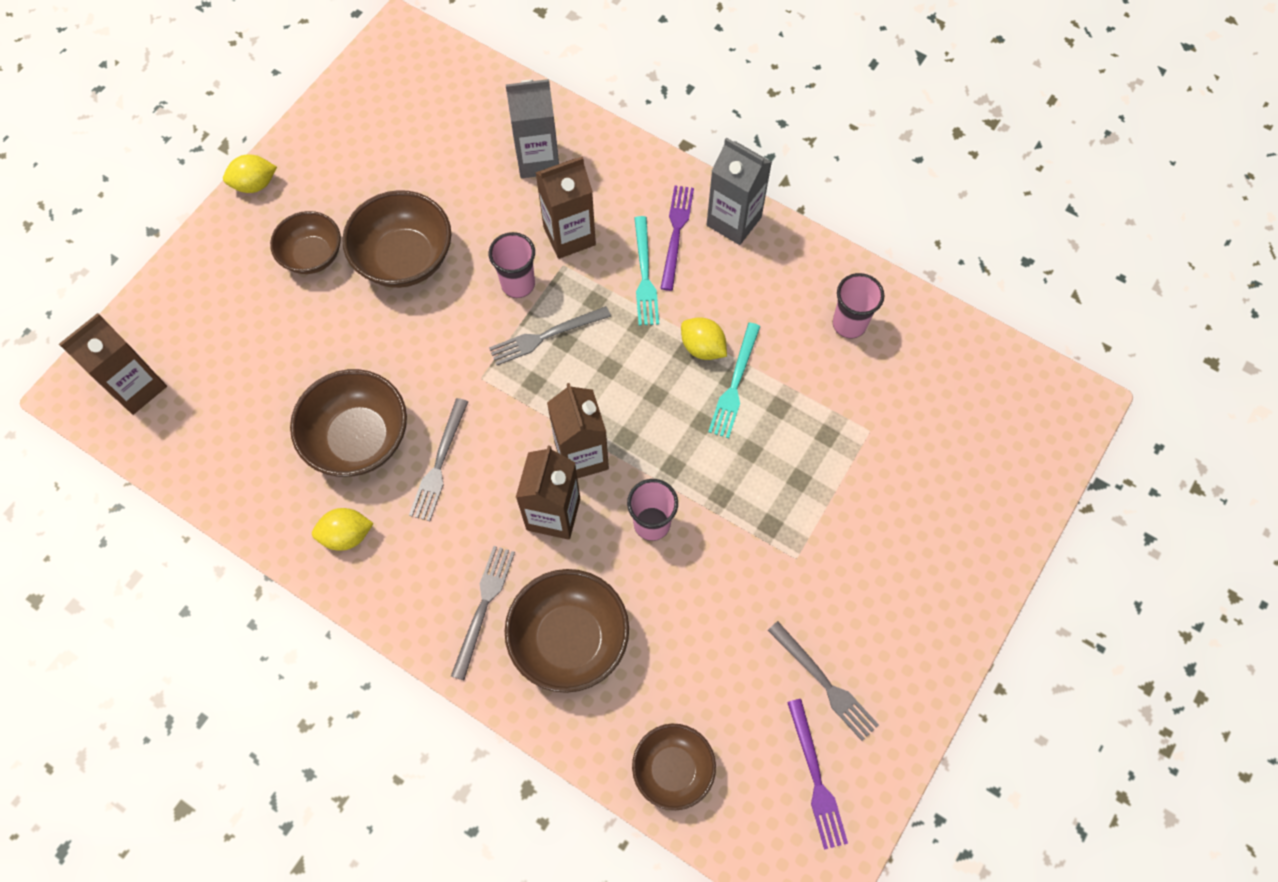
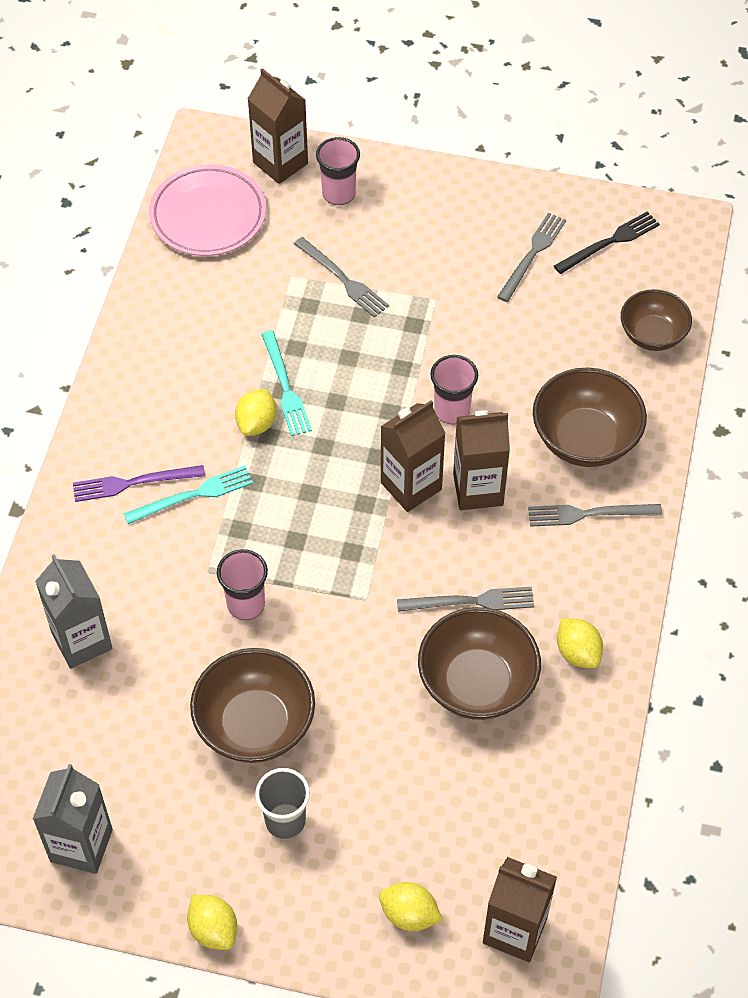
camera: 110 degrees left, 10 degrees down
brown bowl [270,211,341,274] -> grey cup [255,768,310,840]
grey fork [489,306,611,365] -> grey fork moved to [294,237,389,318]
brown carton [535,157,596,259] -> brown carton moved to [248,68,308,184]
grey carton [707,138,772,245] -> grey carton moved to [33,764,113,874]
turquoise fork [708,322,761,438] -> turquoise fork turned 75 degrees clockwise [261,331,312,436]
purple fork [787,699,848,850] -> black fork [554,211,660,274]
pink cup [833,273,884,338] -> pink cup moved to [316,137,360,205]
none -> pink plate [149,164,266,256]
none -> yellow lemon [379,882,442,931]

